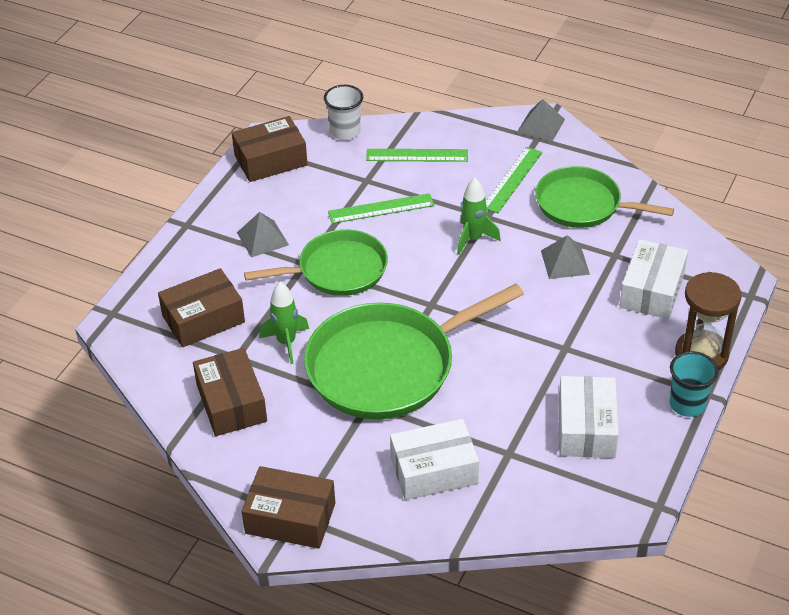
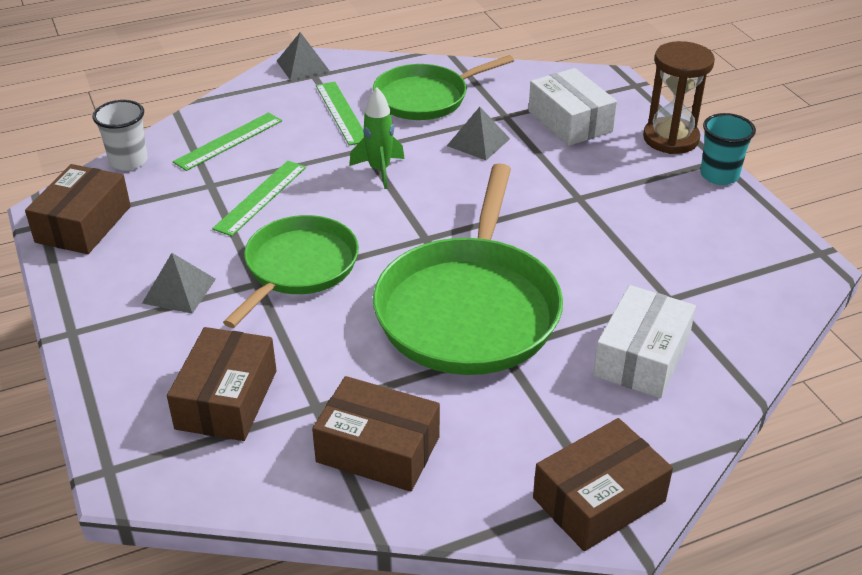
camera: 50 degrees left, 5 degrees down
green rocket [259,282,309,364] -> none
white box [559,376,619,458] -> none

